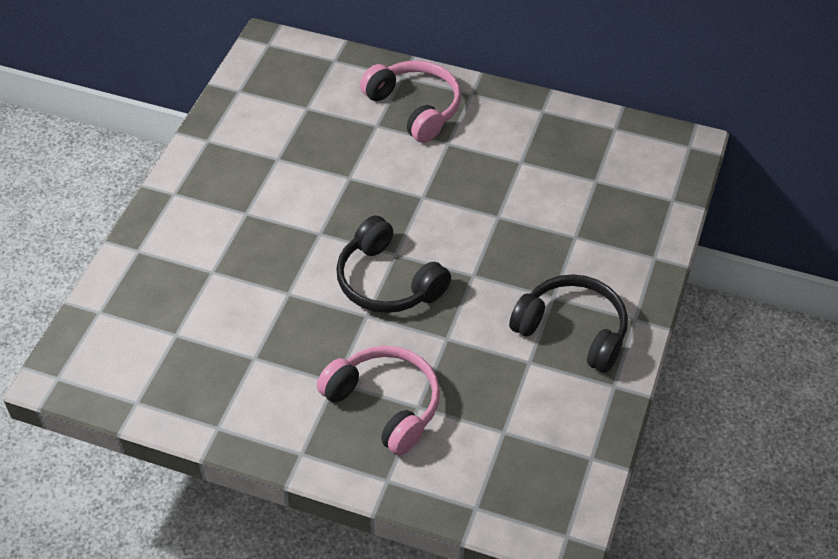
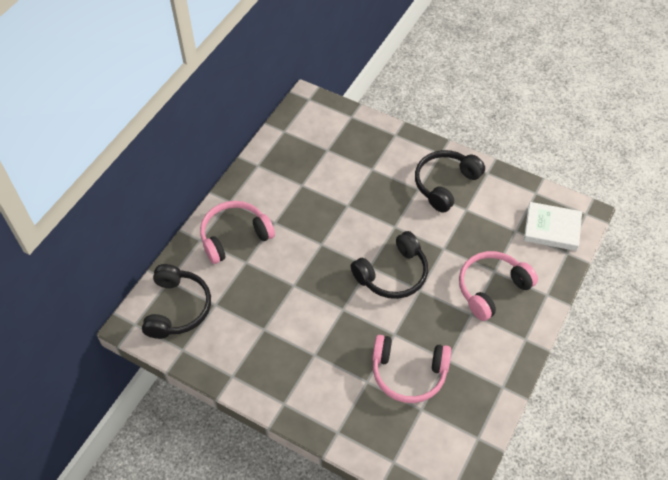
camera: 80 degrees left, 5 degrees up
none -> black headphones [142,264,211,339]
none -> pink headphones [372,335,451,403]
none -> white book [524,202,582,251]

